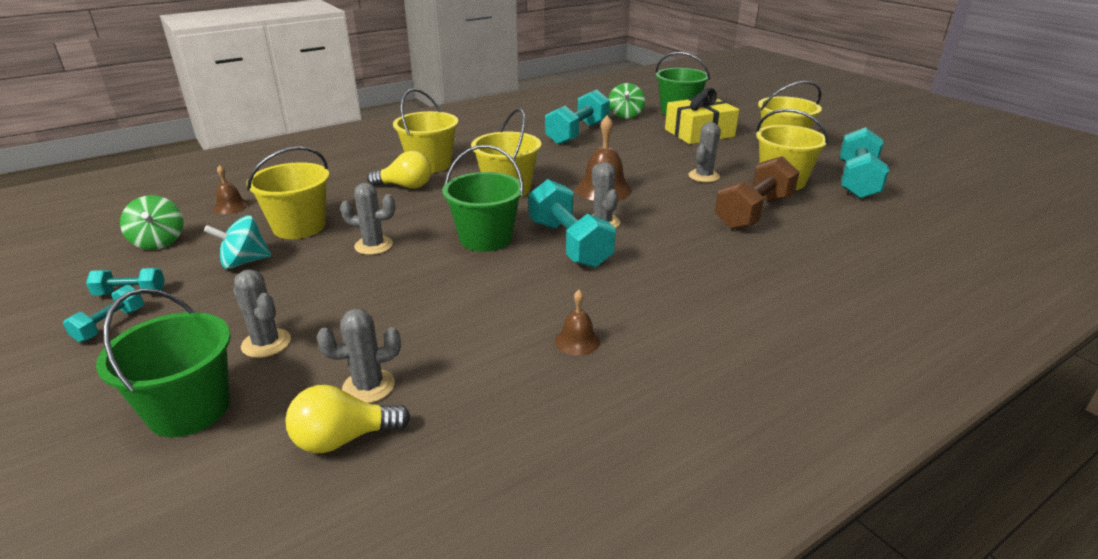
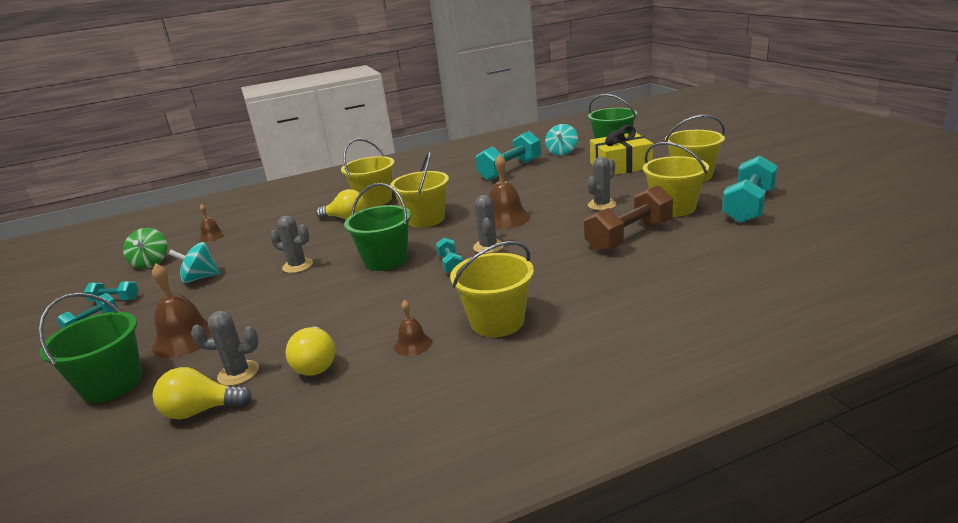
camera: 15 degrees right, 5 degrees down
grey cactus [233,269,291,358] -> brown bell [152,263,213,358]
yellow bucket [247,146,330,239] -> yellow bucket moved to [450,241,534,337]
turquoise dumbbell [528,179,616,268] -> turquoise dumbbell [436,238,463,273], size x0.49
green spinning top [608,83,645,119] -> turquoise spinning top [545,124,578,156]
none -> yellow light bulb [286,326,335,376]

